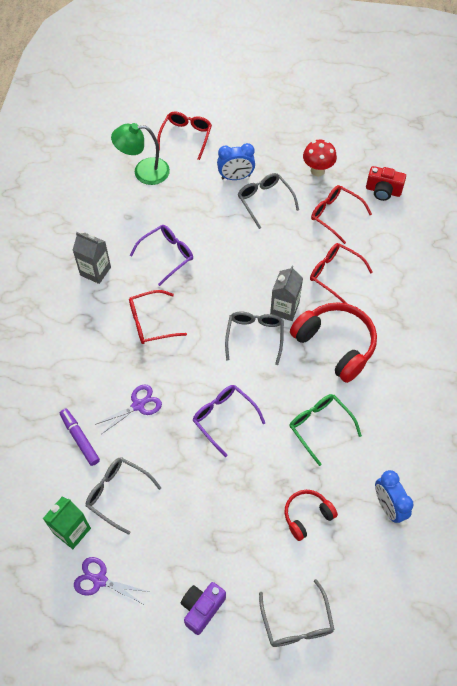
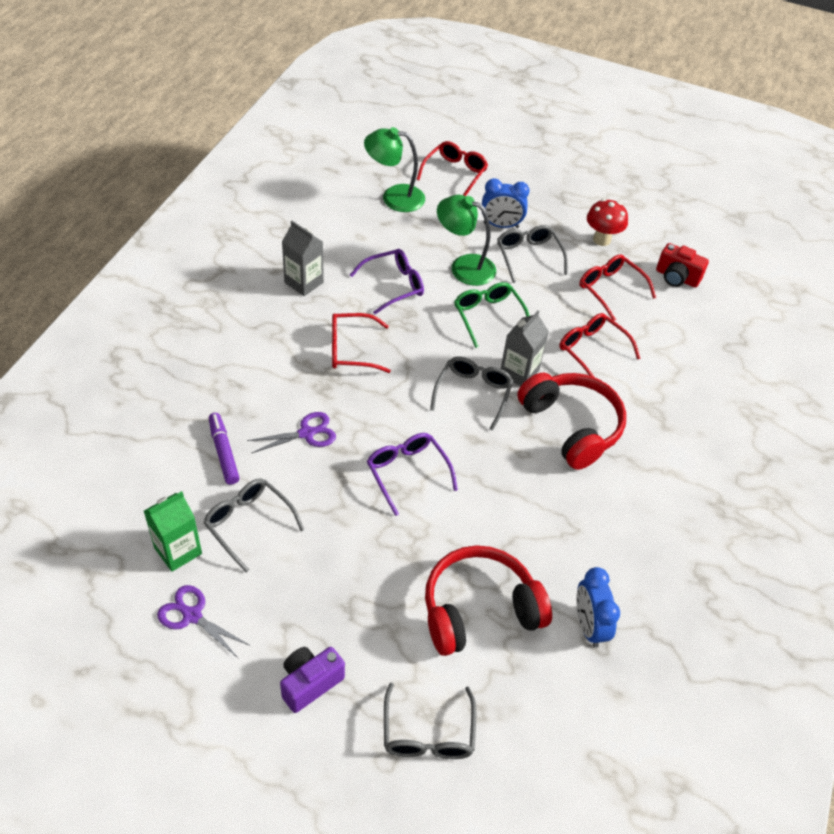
camera: 10 degrees right, 10 degrees down
red headphones [285,490,338,541] -> red headphones [425,545,552,656], size x1.82
green glasses [289,394,362,466] -> green glasses moved to [454,282,530,348]
none -> green lamp [437,195,496,286]

